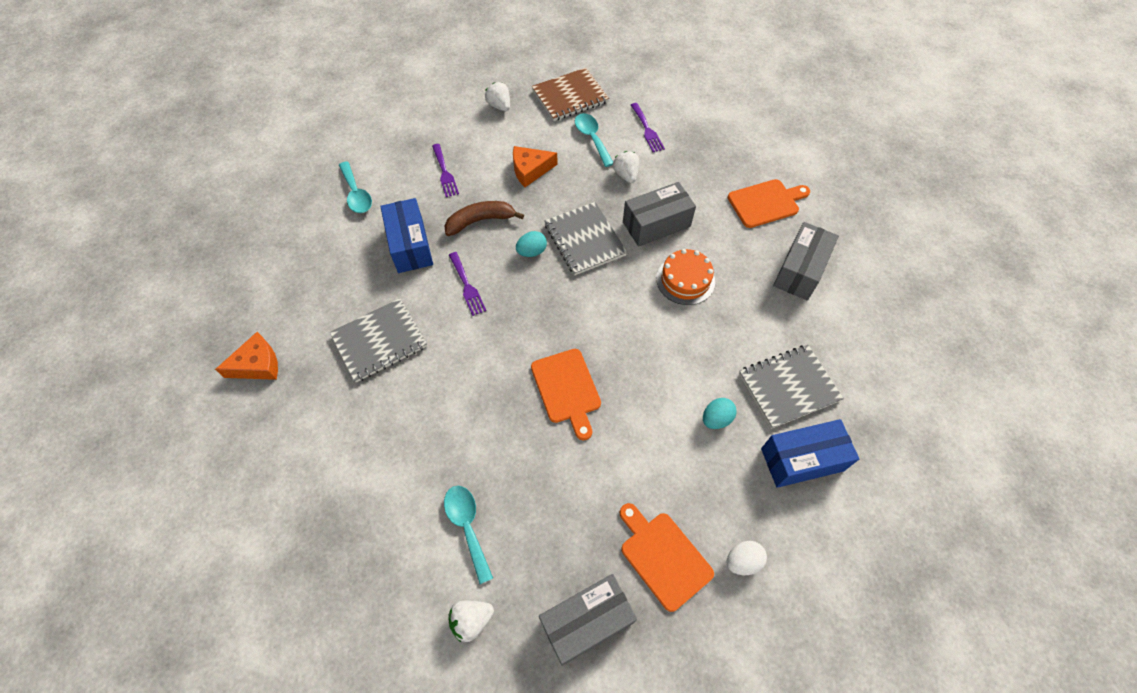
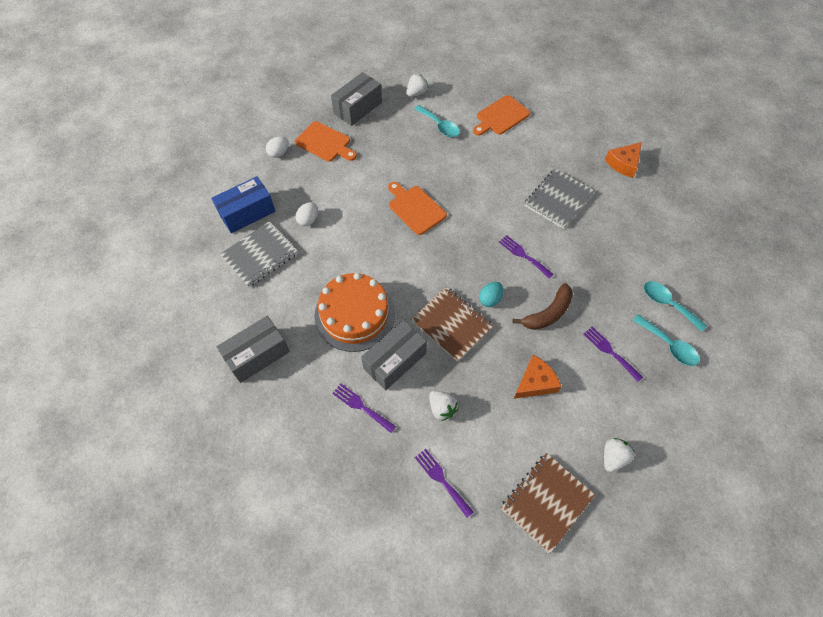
camera: 160 degrees right, 0 degrees up
blue box [380,198,433,273] -> none
white strawberry [485,82,510,111] -> white strawberry turned 90 degrees counterclockwise [604,438,635,472]
grey notebook [544,202,627,275] -> brown notebook [411,287,493,362]
turquoise spoon [575,113,613,167] -> turquoise spoon moved to [633,314,699,366]
orange cake [656,249,715,305] -> orange cake [314,273,395,352], size x1.58
turquoise egg [703,398,737,429] -> white egg [295,202,318,226]
orange cutting board [728,179,810,228] -> orange cutting board moved to [473,95,530,136]
grey box [773,222,839,300] -> grey box turned 45 degrees clockwise [216,316,290,383]
none -> purple fork [332,384,396,433]

